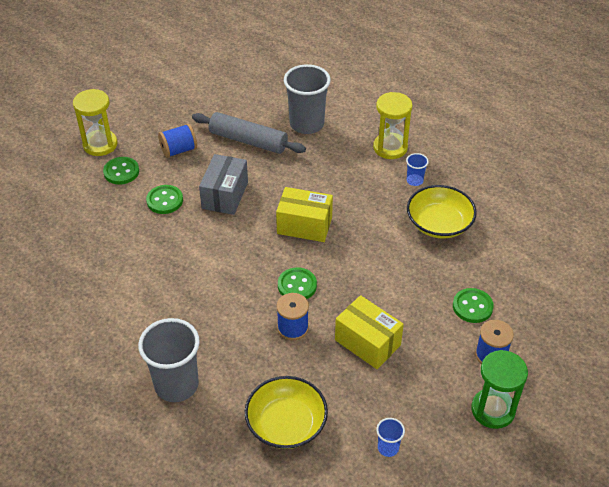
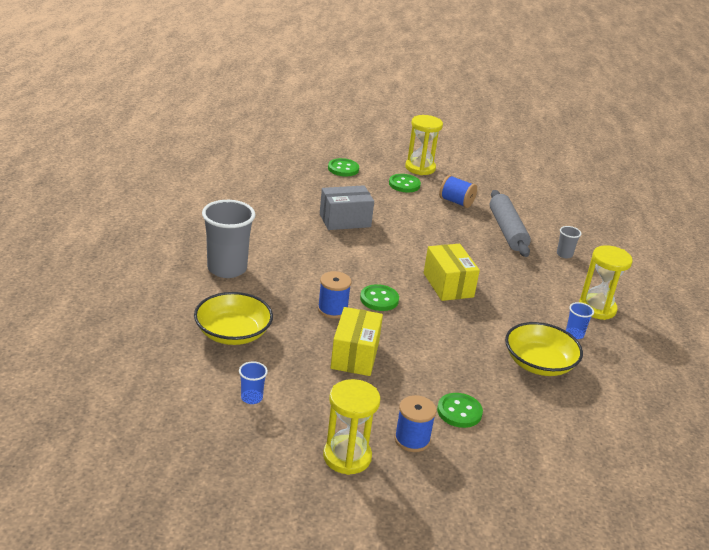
camera: 55 degrees right, 15 degrees down
green button [146,185,183,214] -> green button moved to [328,158,359,176]
grey box [199,154,248,215] -> grey box moved to [320,185,374,230]
grey cup [284,64,331,134] -> grey cup [557,226,582,259], size x0.46
green hourglass [471,350,528,429] -> yellow hourglass [323,379,380,475]

